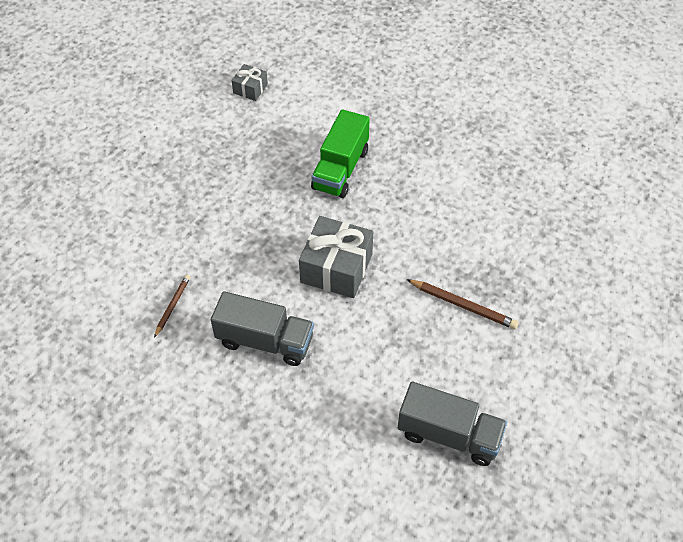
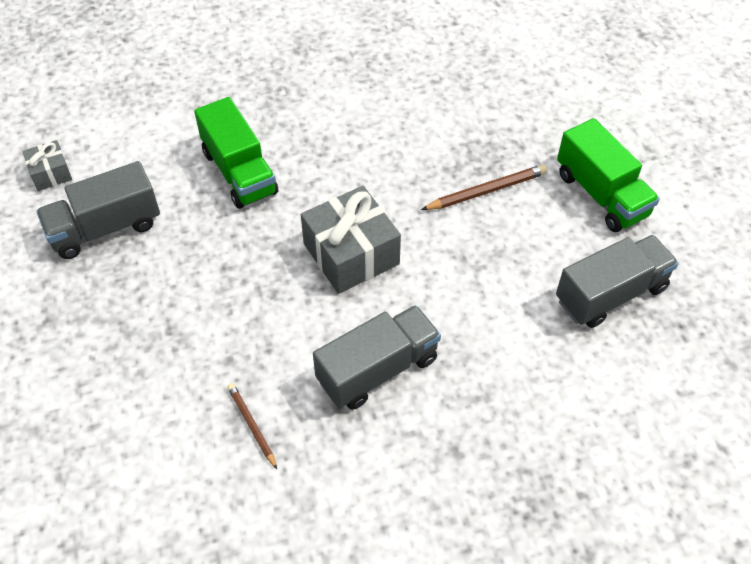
camera: 50 degrees left, 0 degrees up
none -> grey truck [36,161,160,259]
none -> green truck [557,118,660,232]

